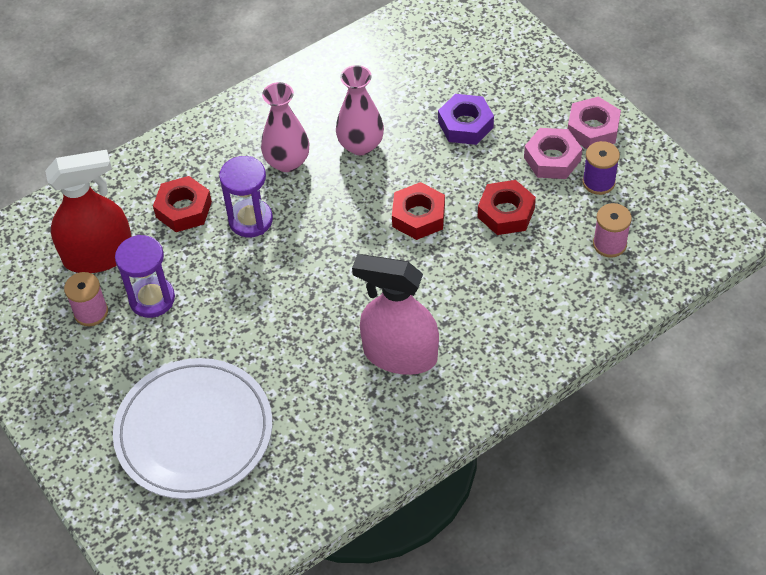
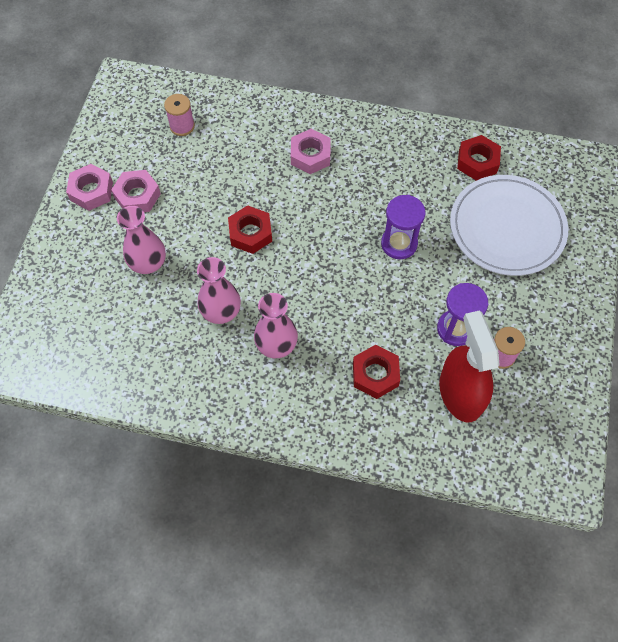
camera: 135 degrees left, 10 degrees up
red spray bottle [45,150,132,273] -> red spray bottle turned 45 degrees clockwise [439,310,500,422]
purple hourglass [219,156,273,237] -> purple hourglass moved to [381,195,425,259]
pink spray bottle [352,254,439,375] -> none
purple nut [438,94,494,145] -> pink vase [117,206,166,274]
red nut [478,180,536,235] -> red nut moved to [457,135,501,181]
purple spool [583,141,620,195] -> none
none -> pink nut [291,129,331,174]

